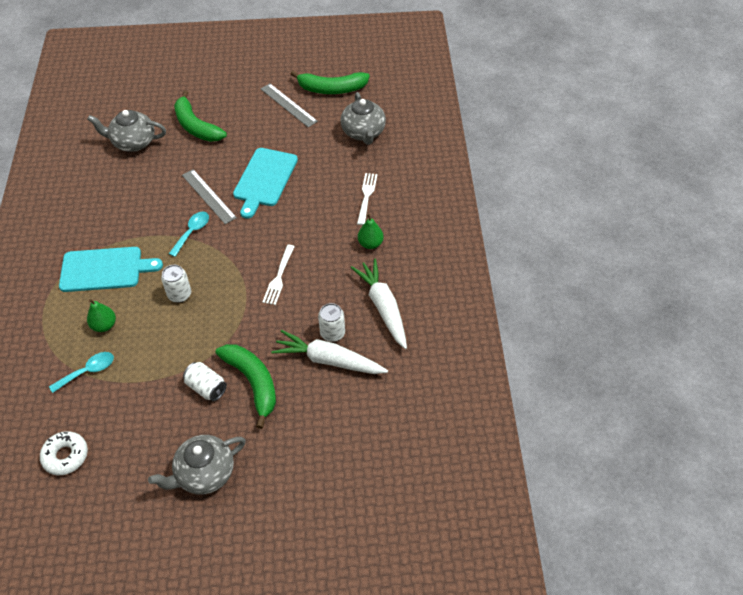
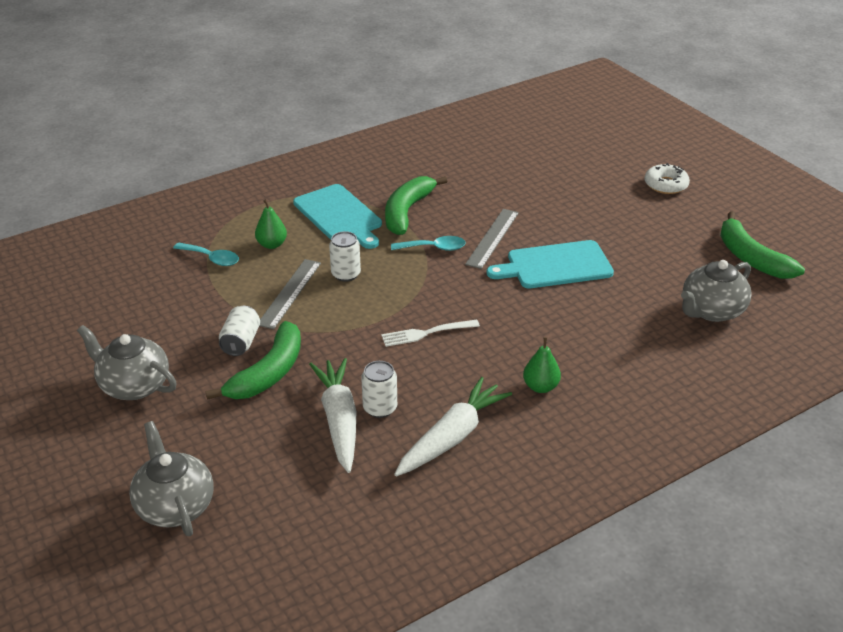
camera: 60 degrees right, 15 degrees down
white donut [40,431,88,475] -> white donut moved to [645,163,690,194]
grey teapot [87,110,166,152] -> grey teapot moved to [129,421,214,536]
green banana [174,90,227,142] -> green banana moved to [385,176,447,235]
grey ruler [261,83,318,127] -> grey ruler moved to [259,259,321,329]
white fork [357,173,377,225] -> none

